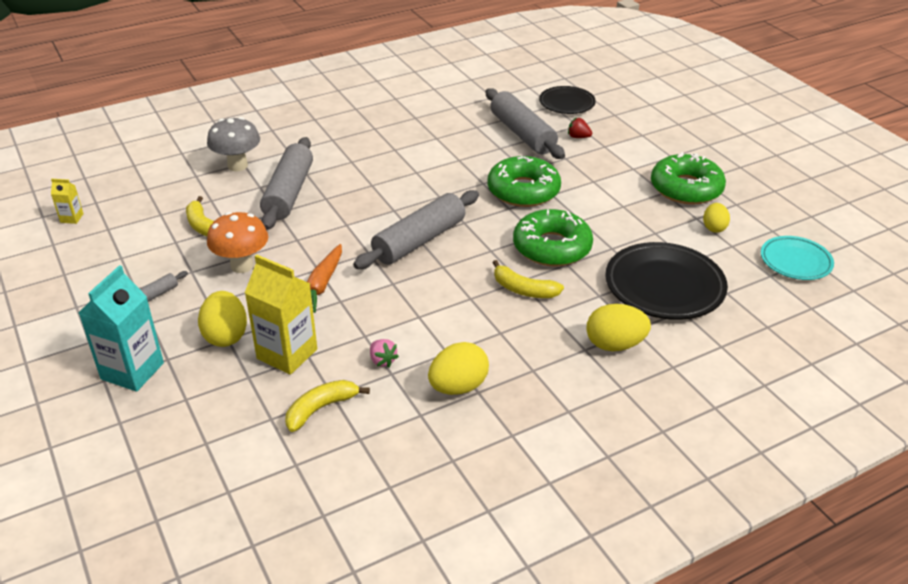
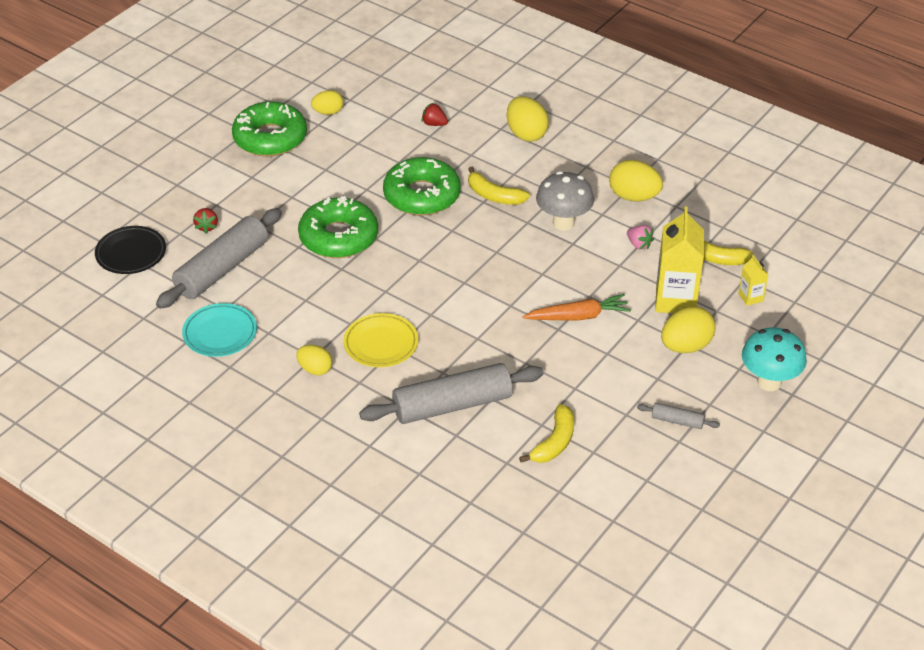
camera: 115 degrees left, 5 degrees up
yellow carton [51,179,83,224] -> yellow carton moved to [738,255,768,306]
turquoise carton [79,265,164,392] -> turquoise mushroom [742,327,807,391]
grey mushroom [207,117,260,171] -> grey mushroom moved to [536,171,594,231]
orange mushroom [207,212,268,273] -> none
grey rolling pin [353,190,479,269] -> none
pink strawberry [370,339,399,367] -> pink strawberry turned 105 degrees clockwise [627,225,654,250]
yellow banana [493,260,564,298] -> yellow banana turned 120 degrees clockwise [468,167,530,205]
black plate [605,242,728,320] -> red strawberry [422,103,448,126]
turquoise plate [761,236,834,280] -> turquoise plate moved to [182,303,257,357]
none -> yellow egg [296,345,332,375]
none -> yellow plate [343,313,418,367]

